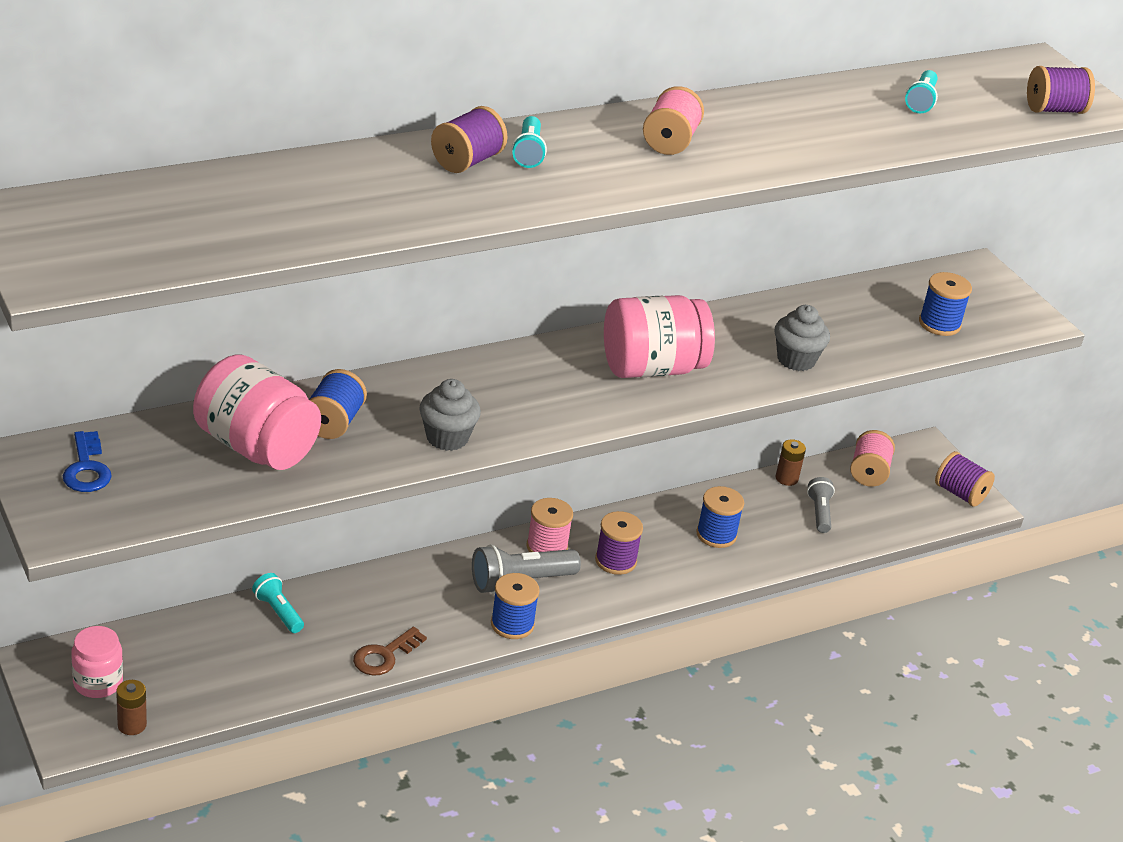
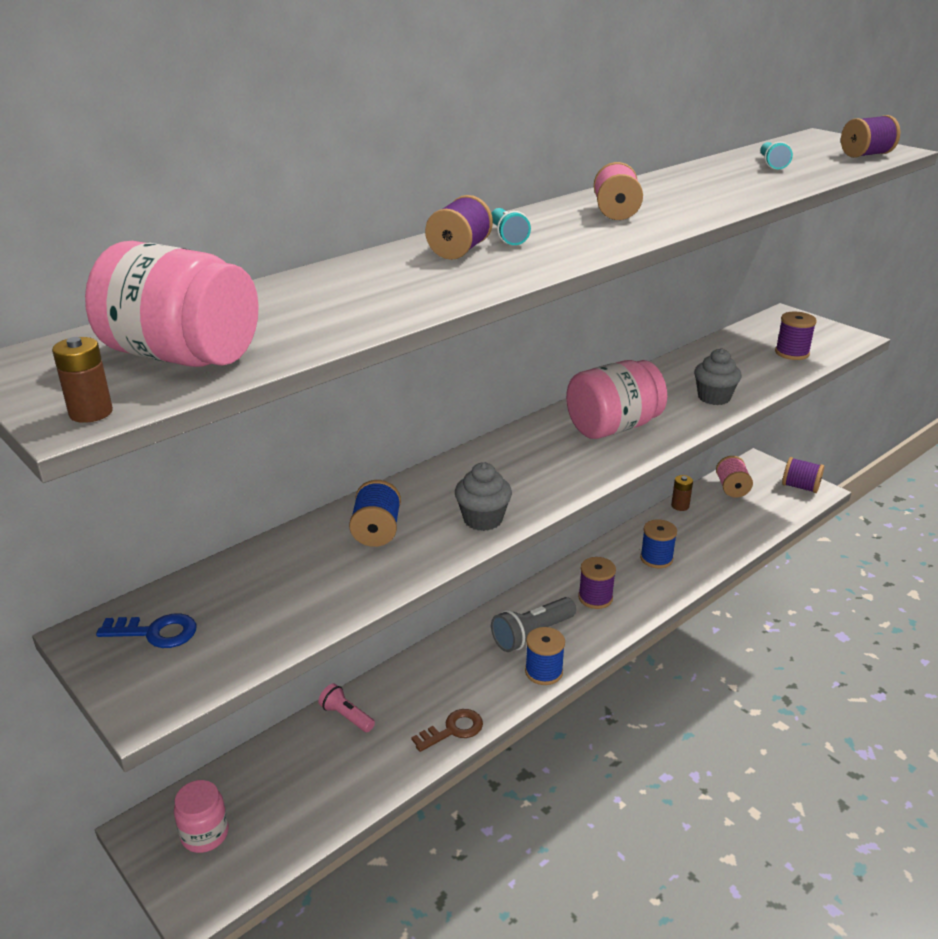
camera: 10 degrees left, 5 degrees down
blue key [63,431,112,492] -> blue key turned 60 degrees counterclockwise [96,613,197,648]
brown battery [116,680,147,735] -> brown battery moved to [52,337,113,423]
pink jar [193,354,321,470] -> pink jar moved to [85,241,259,367]
turquoise flashlight [252,573,304,633] -> pink flashlight [318,683,375,732]
brown key [353,627,427,676] -> brown key turned 150 degrees counterclockwise [411,709,483,752]
pink spool [526,498,573,552] -> none
grey flashlight [807,477,835,533] -> none
blue spool [919,272,972,336] -> purple spool [775,312,817,360]

